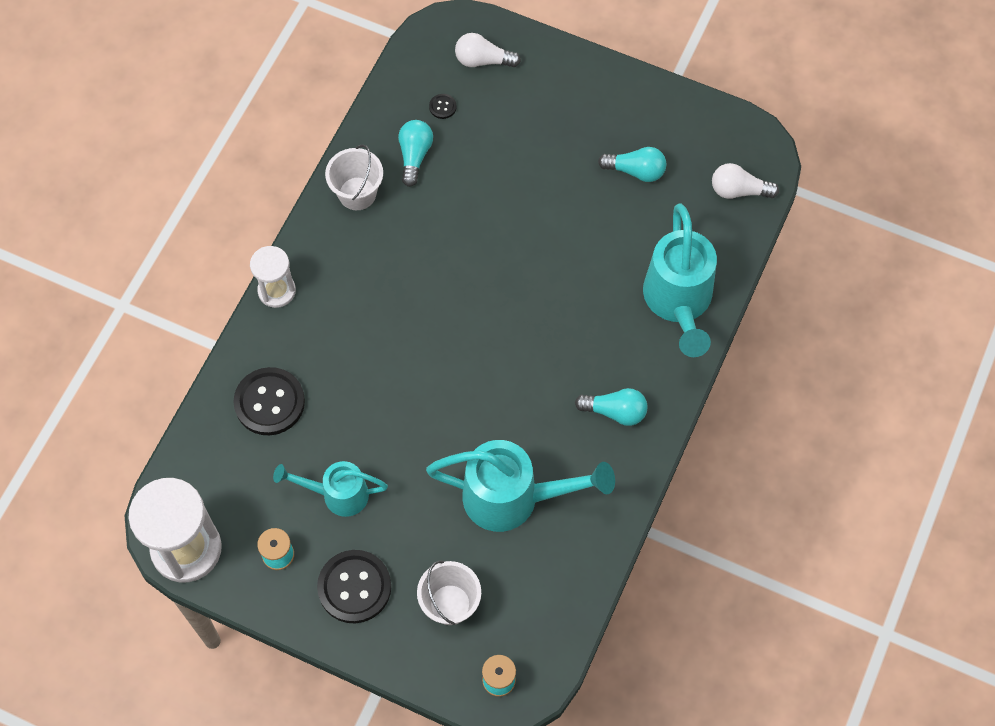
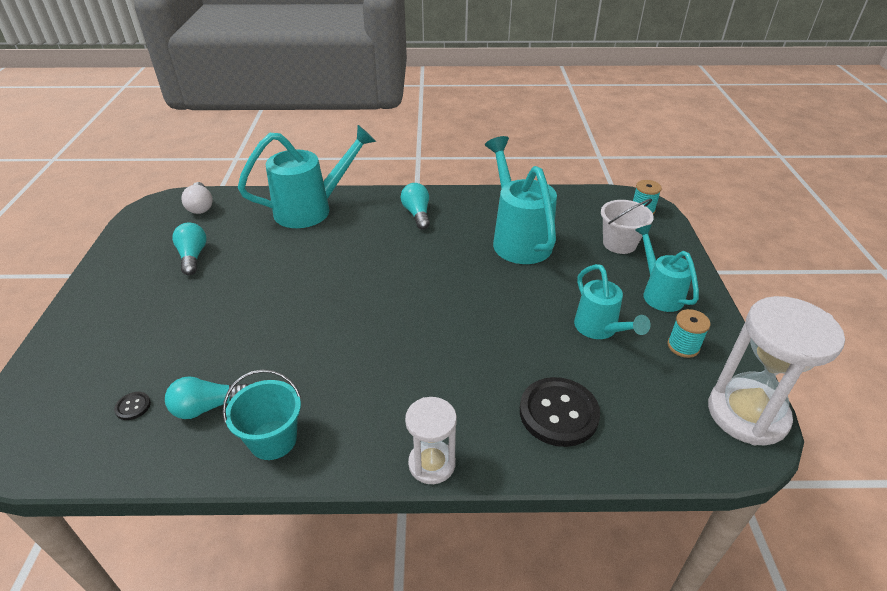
camera: 115 degrees left, 25 degrees down
black button [317,550,391,623] -> turquoise watering can [635,225,699,312]
white bucket [325,144,383,210] -> turquoise bucket [223,369,301,460]
white light bulb [455,33,521,67] -> none

